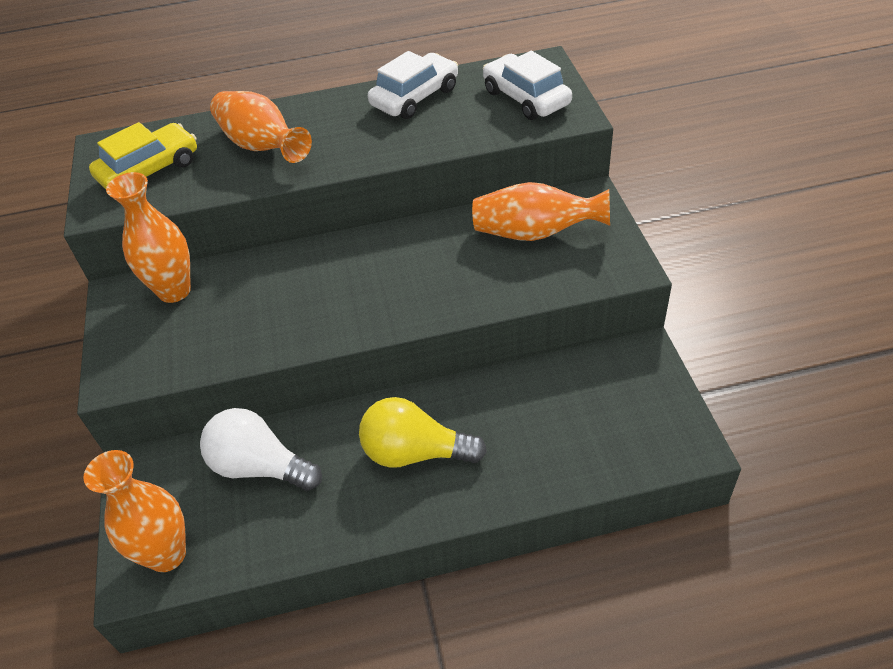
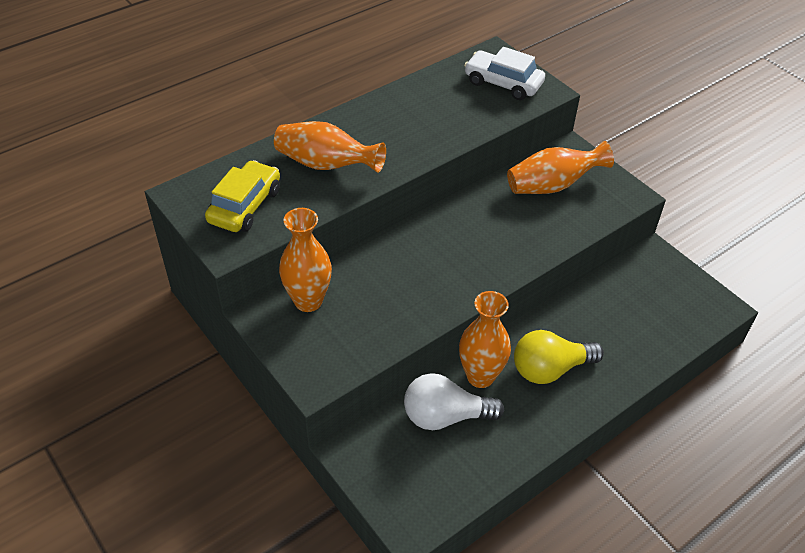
camera: 30 degrees left, 0 degrees up
orange vase [84,450,186,572] -> orange vase moved to [459,291,511,388]
white car [368,51,458,119] -> none

